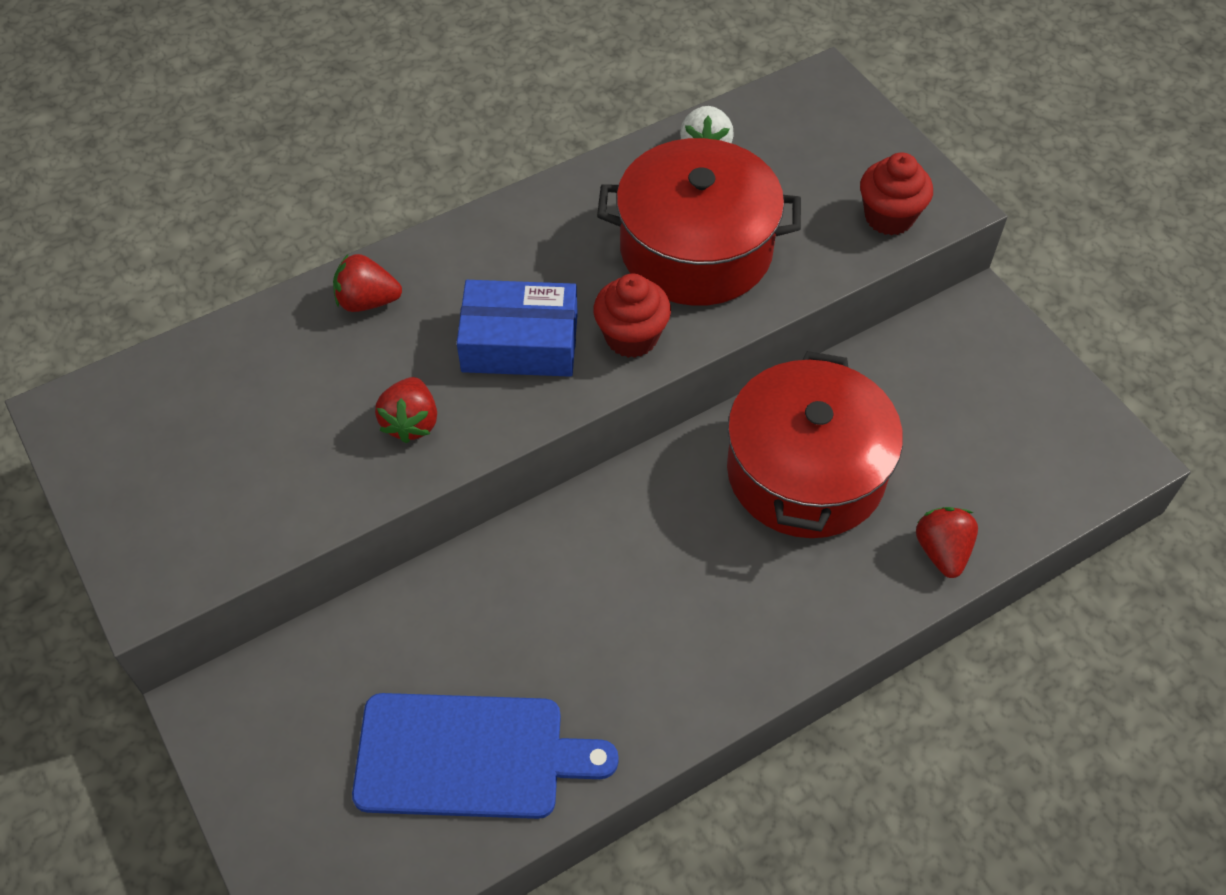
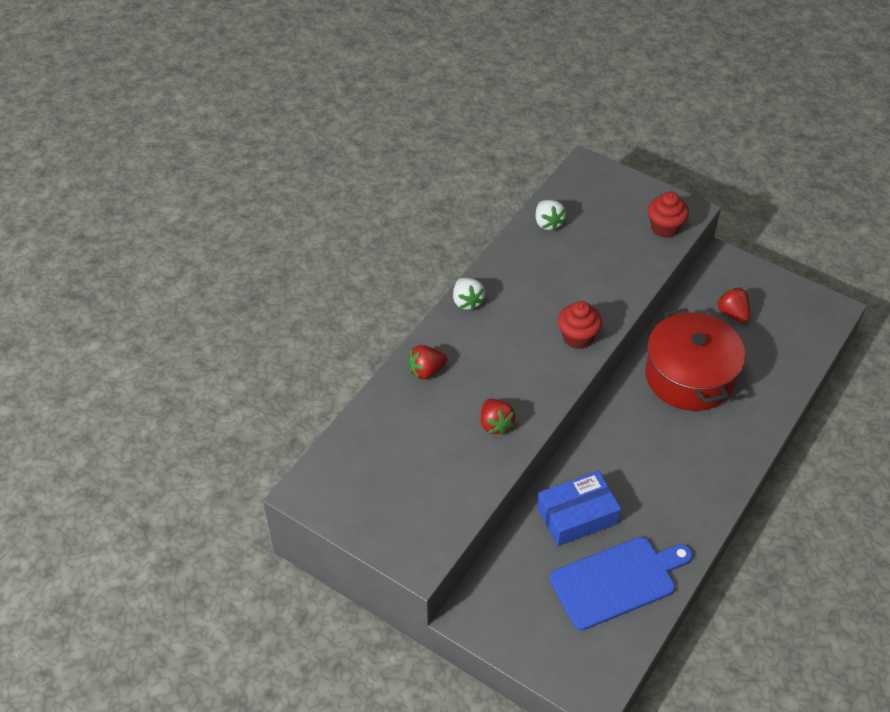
camera: 25 degrees left, 5 degrees down
blue box [457,280,578,377] -> blue box moved to [537,471,621,546]
red pot [597,138,801,306] -> none
red strawberry [916,507,978,578] -> red strawberry moved to [717,287,750,323]
none -> white strawberry [453,278,485,311]

